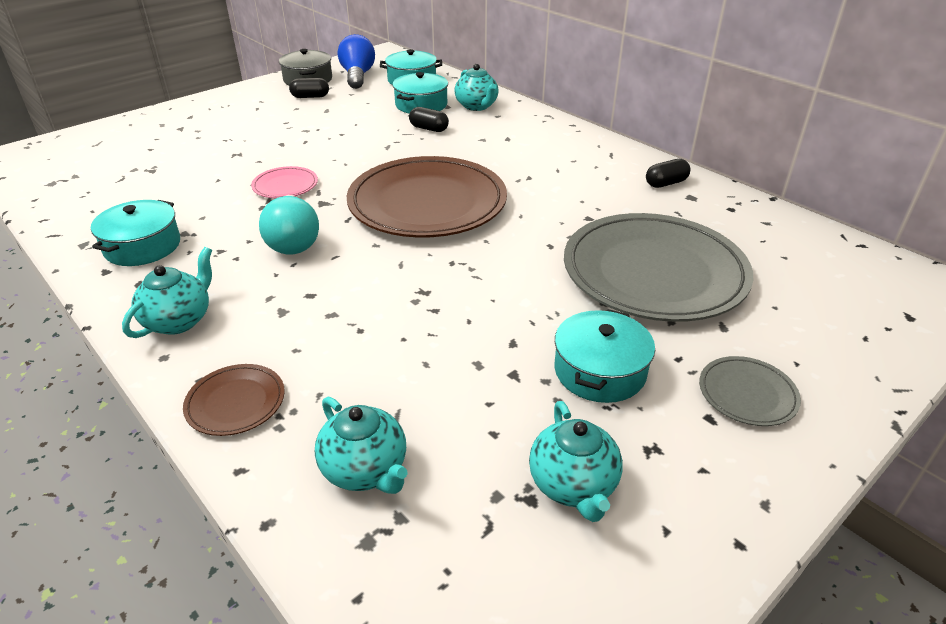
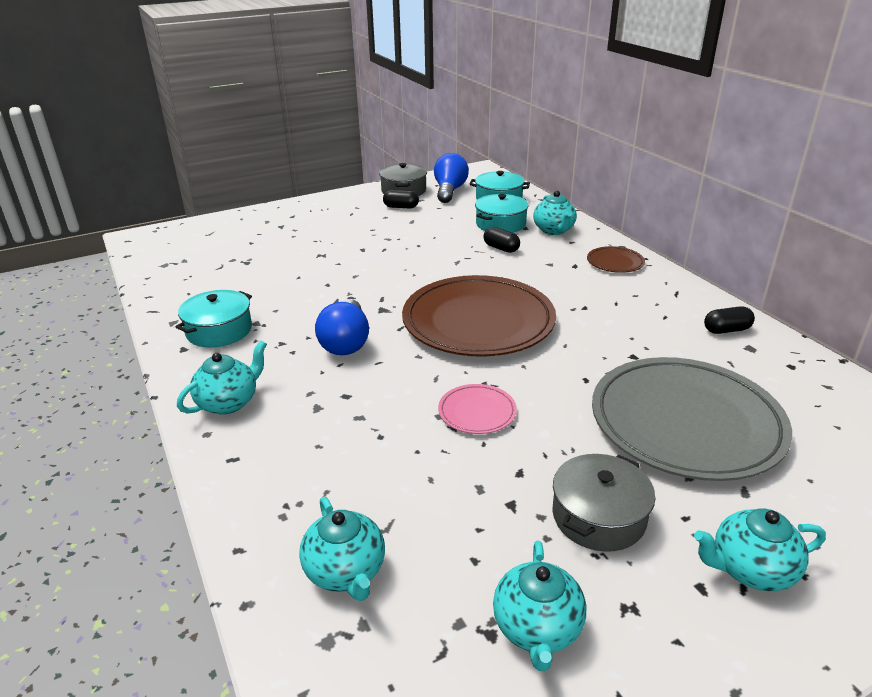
camera: 15 degrees right, 5 degrees down
brown plate [183,364,285,436] -> brown plate moved to [587,246,645,273]
pink plate [251,166,318,198] -> pink plate moved to [438,384,517,434]
turquoise light bulb [259,195,319,255] -> blue light bulb [315,299,369,355]
turquoise pot [554,309,655,403] -> grey pot [552,454,655,552]
grey plate [699,356,801,426] -> turquoise teapot [694,508,826,591]

